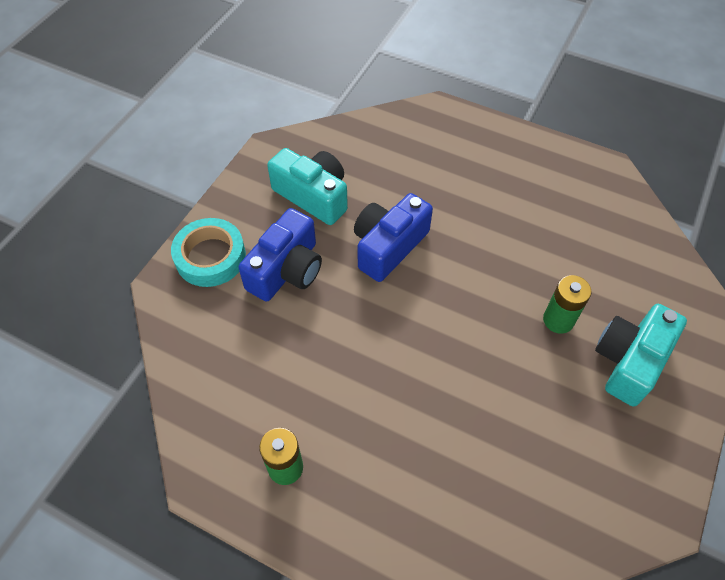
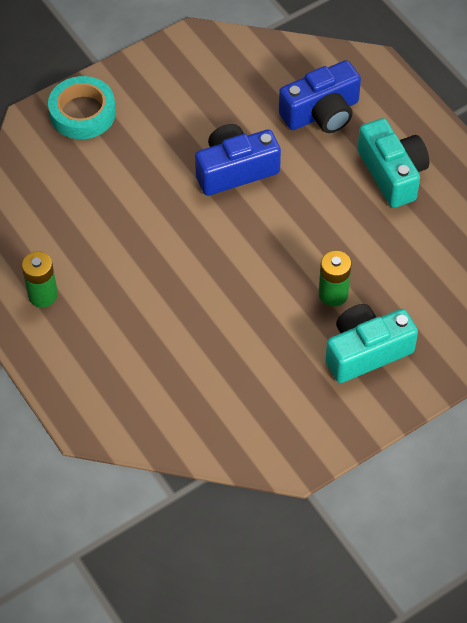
camera: 30 degrees right, 0 degrees up
blue camera [238,208,322,302] -> blue camera moved to [279,60,361,133]
turquoise camera [267,148,348,225] -> turquoise camera moved to [358,118,429,208]

